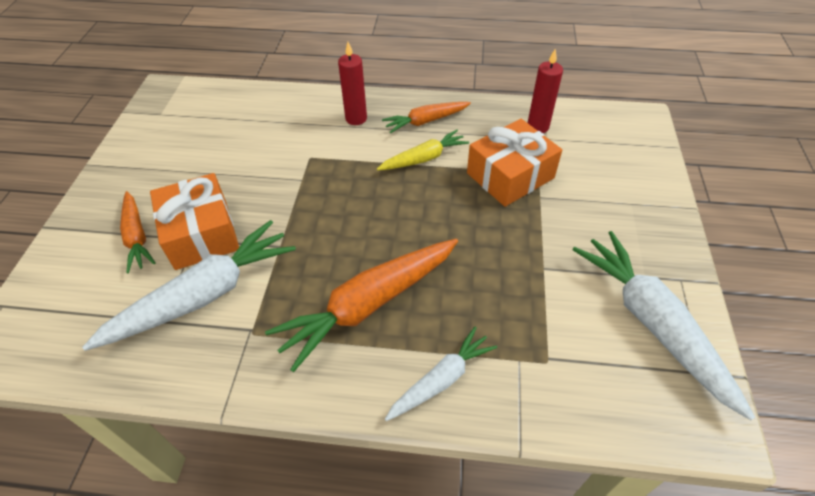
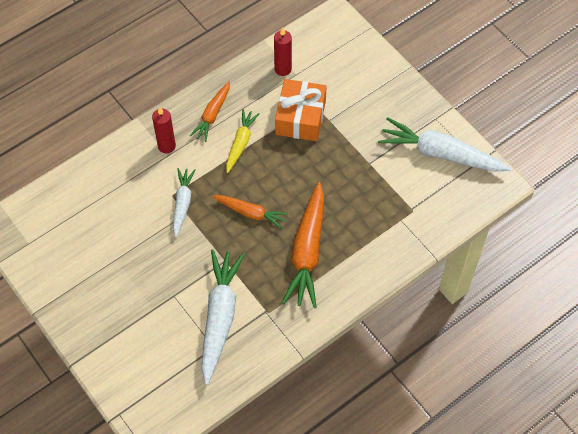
camera: 45 degrees left, 10 degrees up
orange carrot [120,191,156,273] -> orange carrot moved to [213,195,288,229]
orange gift [150,173,239,270] -> none
white carrot [385,327,497,421] -> white carrot moved to [173,168,196,237]

